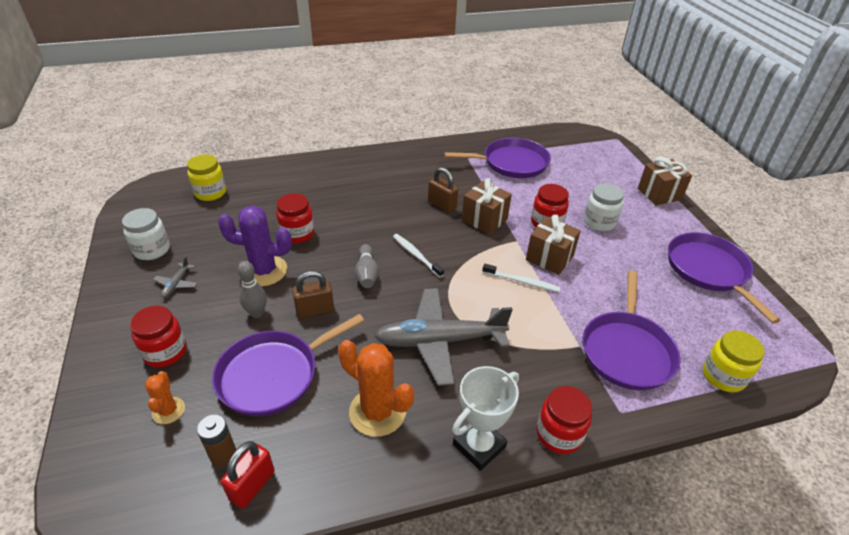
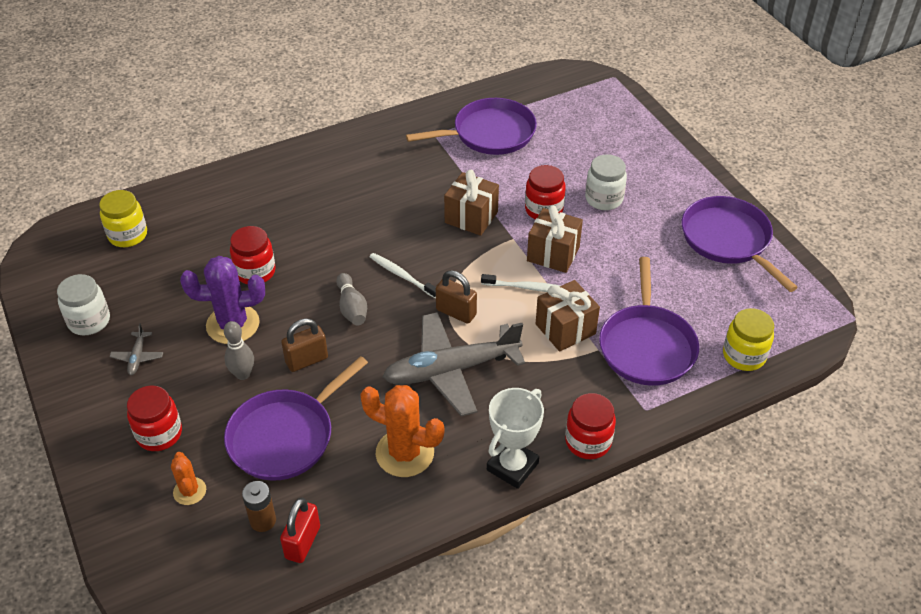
camera: 10 degrees left, 5 degrees up
brown padlock [428,167,458,213] -> brown padlock moved to [436,270,477,324]
brown gift [638,157,692,206] -> brown gift moved to [536,280,600,352]

